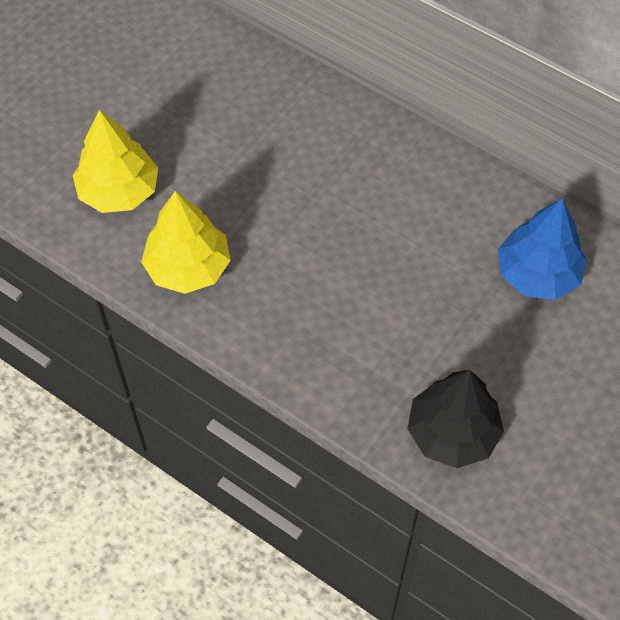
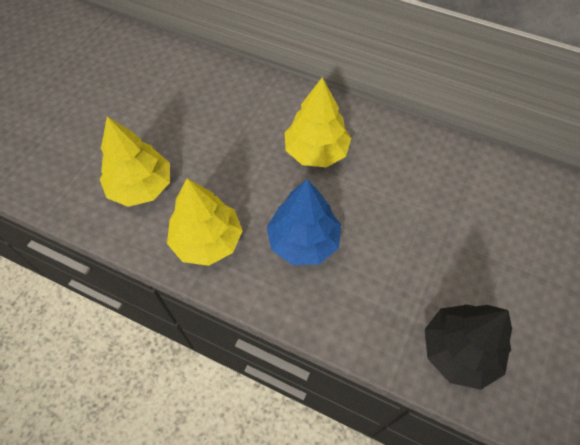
camera: 10 degrees left, 0 degrees up
blue tree [498,198,587,300] -> blue tree moved to [266,179,341,265]
none -> yellow tree [284,78,351,167]

